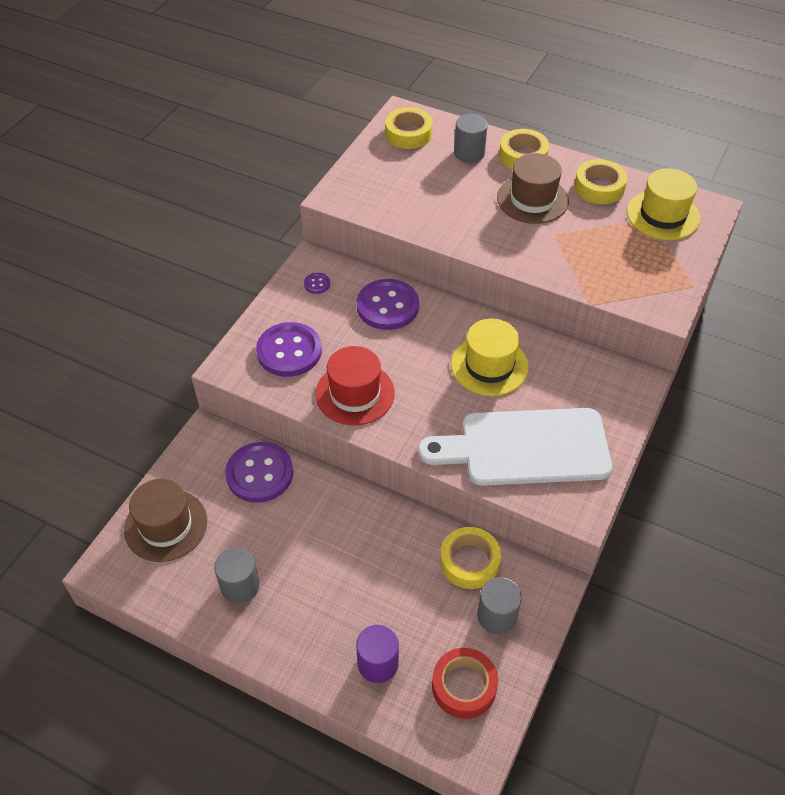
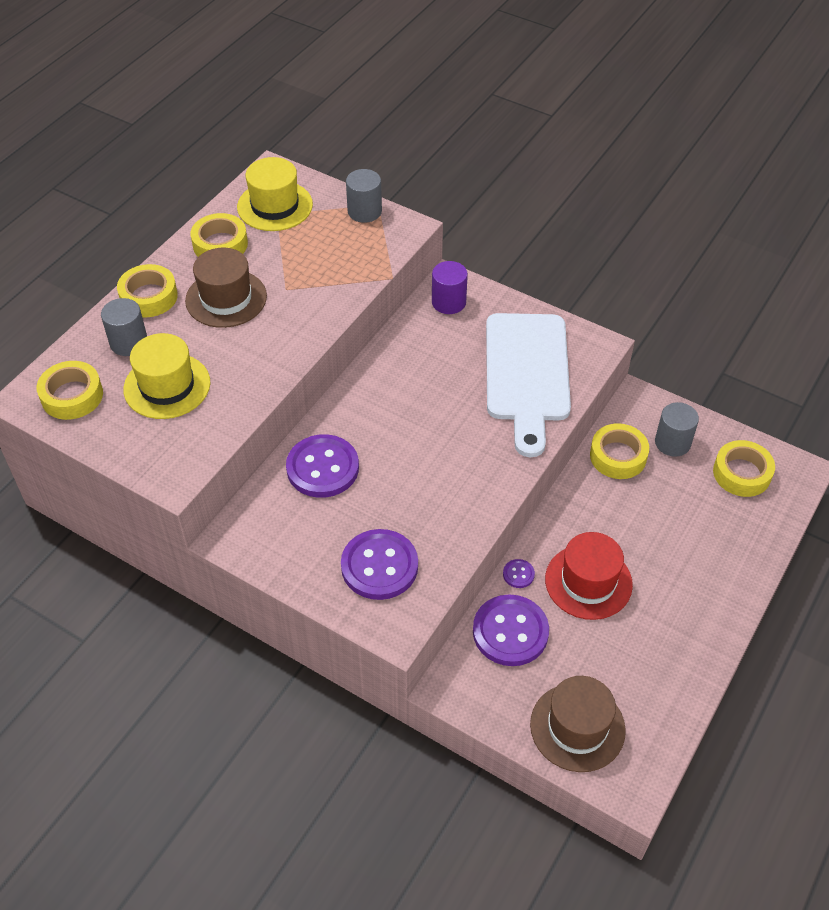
camera: 85 degrees left, 0 degrees up
grey cylinder [214,548,260,604] -> grey cylinder moved to [346,169,382,223]
purple button [304,273,330,294] -> purple button moved to [503,559,535,588]
red hat [315,346,395,425] -> red hat moved to [545,532,633,620]
purple cylinder [356,625,399,683] -> purple cylinder moved to [432,261,468,314]
red tape [432,648,498,719] -> yellow tape [713,440,775,497]
yellow hat [451,318,529,396] -> yellow hat moved to [123,333,211,419]

